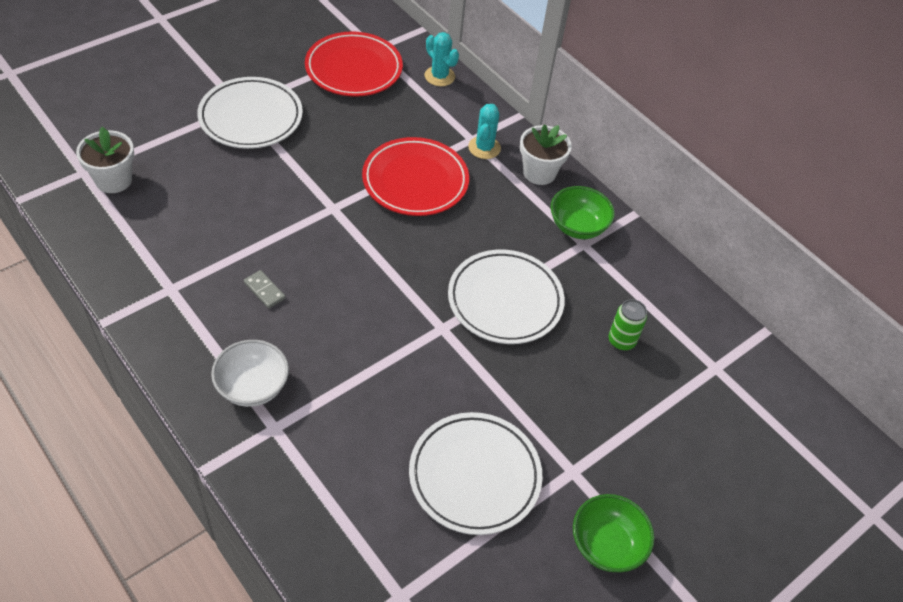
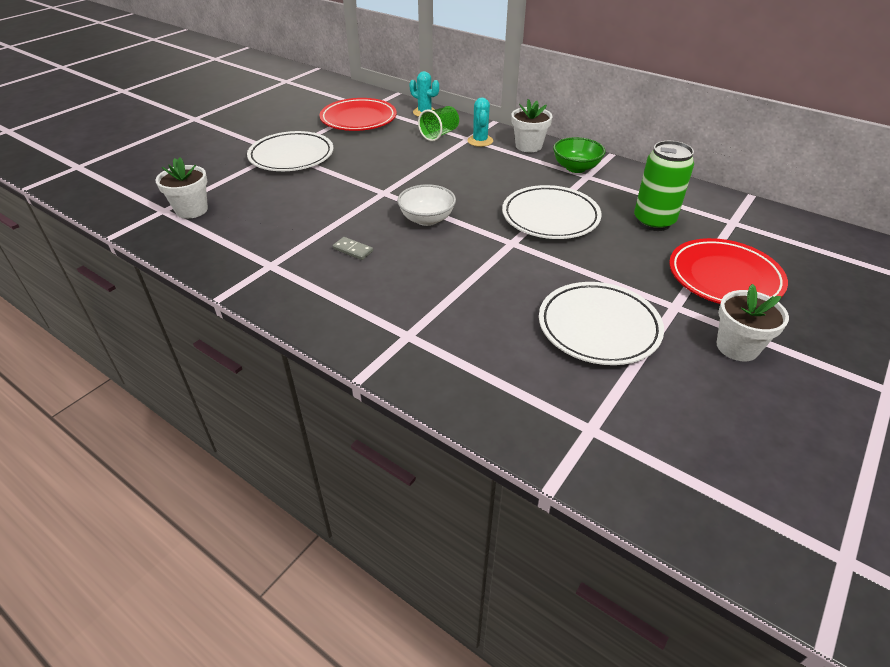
camera: 10 degrees left, 10 degrees down
white bowl [211,340,289,407] -> white bowl moved to [397,184,456,226]
red plate [362,137,469,216] -> red plate moved to [669,238,788,304]
green bowl [573,494,655,572] -> white flower pot [716,284,789,361]
green can [608,299,647,351] -> green can [634,141,694,231], size x1.73
none -> green cup [418,106,459,141]

